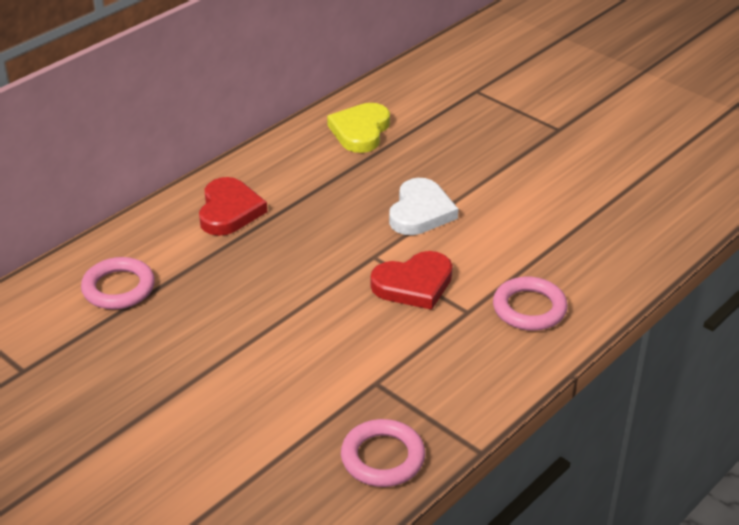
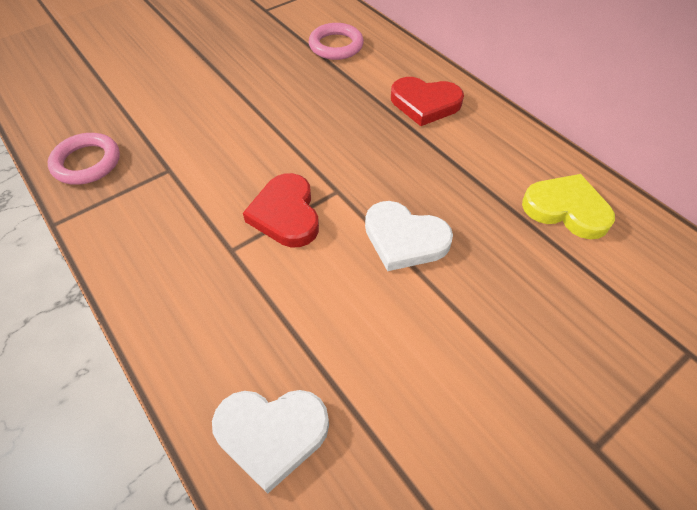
camera: 100 degrees right, 15 degrees up
pink ring [493,276,568,331] -> none
none -> white heart [212,390,329,494]

